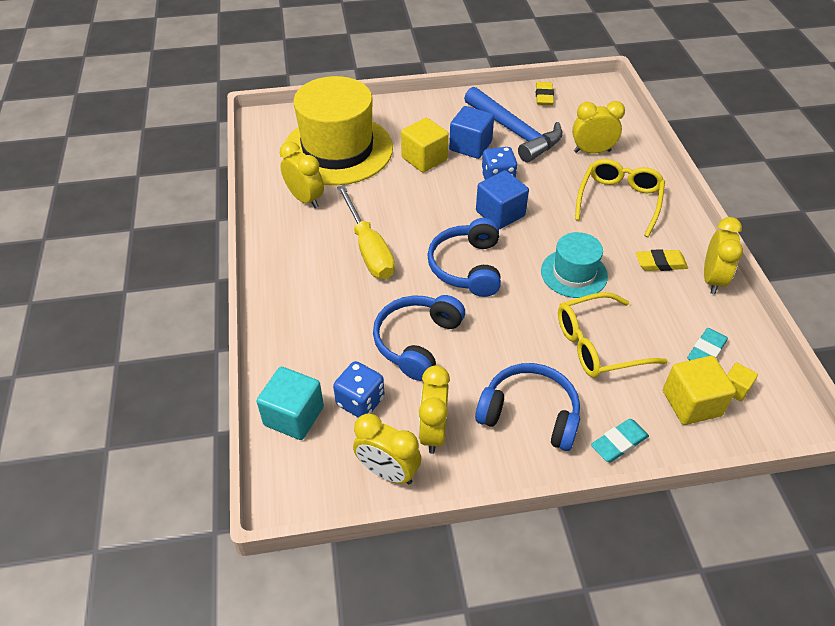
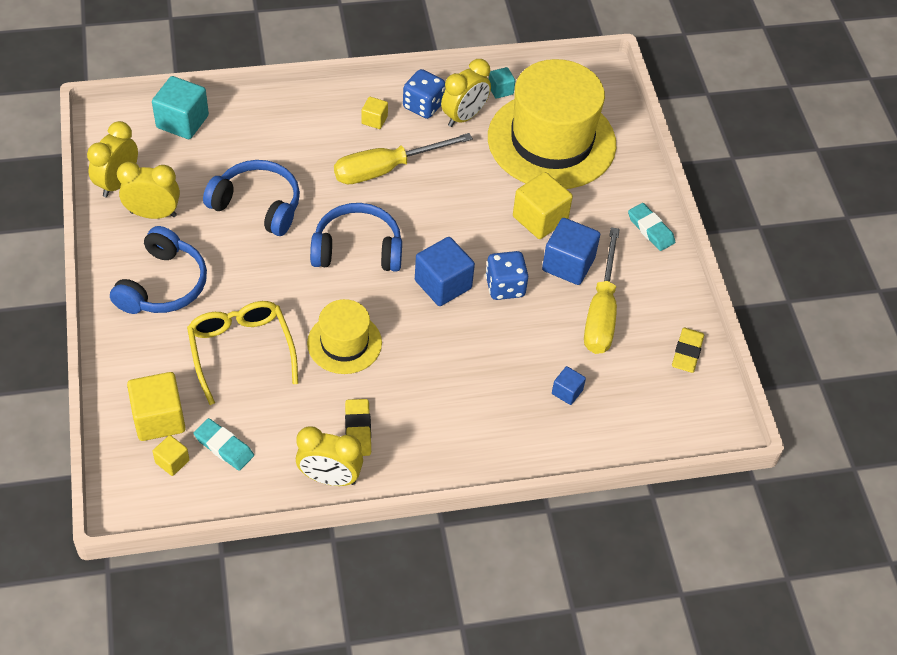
camera: 85 degrees right, 5 degrees up
blue dice [333,361,384,418] -> blue dice moved to [403,69,445,119]
blue hammer [464,87,563,162] -> yellow screwdriver [584,227,620,354]
yellow eraser [536,82,554,105] -> yellow eraser turned 75 degrees counterclockwise [672,328,704,373]
turquoise hat [541,232,608,298] -> yellow hat [307,299,382,374]
yellow clock [572,101,625,153] -> blue cube [552,366,586,405]
yellow glasses [575,159,665,237] -> none
turquoise eraser [591,419,649,462] -> turquoise eraser moved to [628,203,675,251]
none -> yellow cube [361,97,388,129]
none -> turquoise cube [489,67,515,99]

